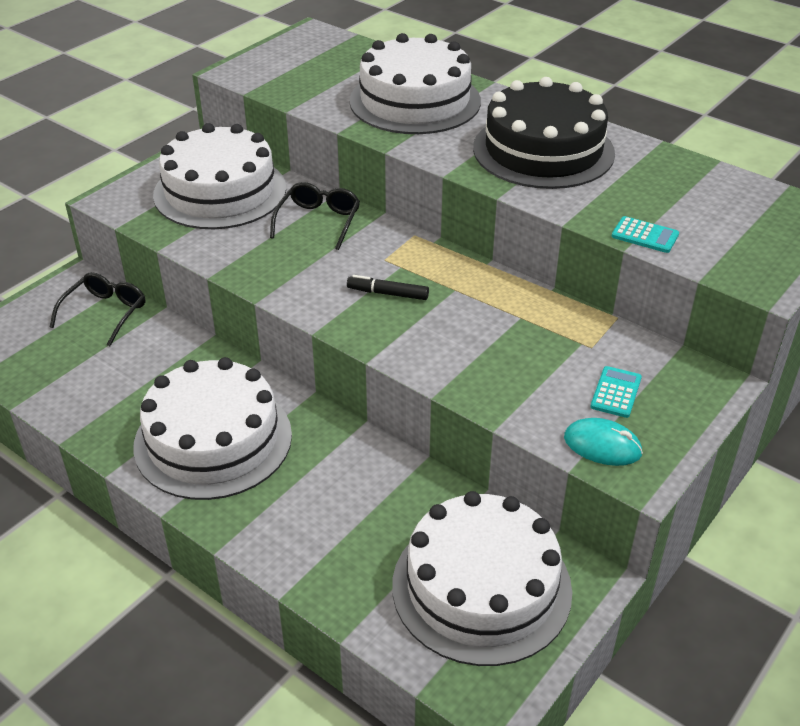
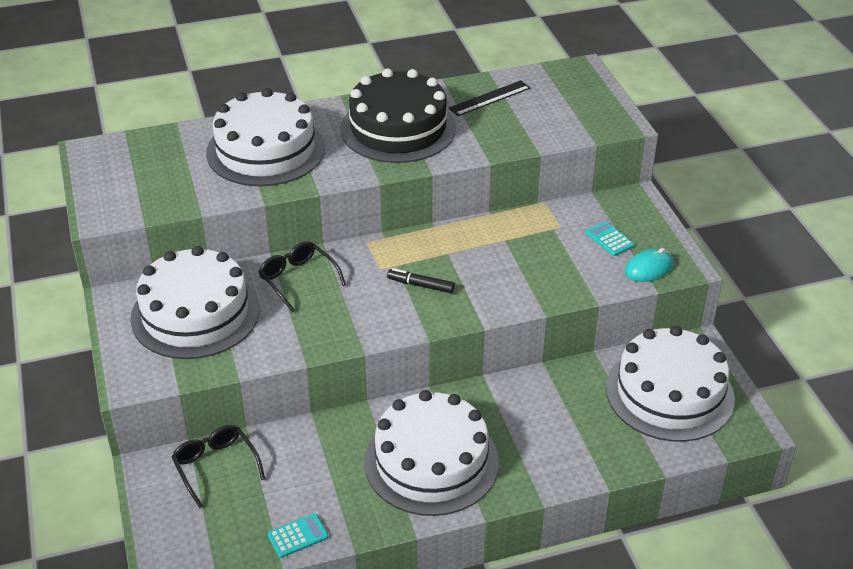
camera: 55 degrees left, 0 degrees up
black marker [347,275,429,300] -> black marker turned 60 degrees clockwise [387,268,455,293]
turquoise calculator [611,216,679,253] -> turquoise calculator moved to [268,513,329,558]
none -> black ruler [448,80,530,116]

